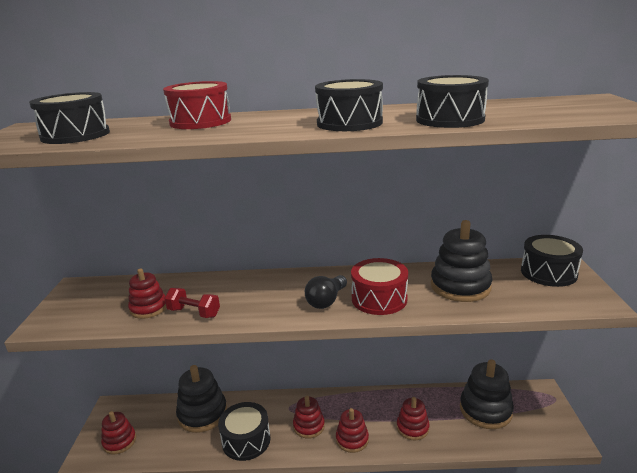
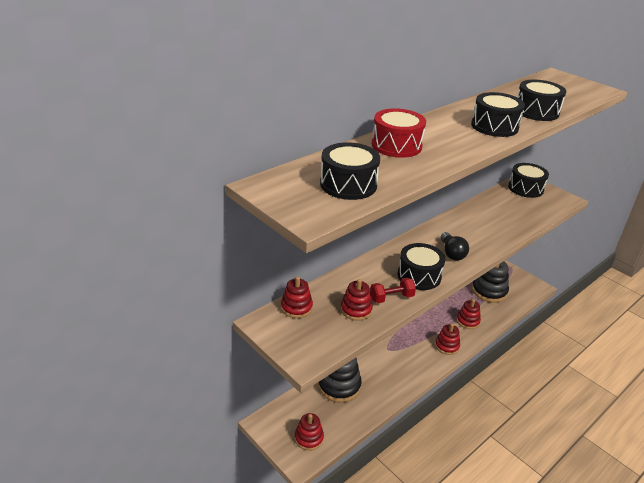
camera: 45 degrees left, 10 degrees up
black drum [218,402,271,461] -> black drum moved to [398,243,445,290]
red stacking toy [293,396,325,439] -> red stacking toy moved to [281,277,313,318]
red drum [351,258,408,315] -> none
black stacking toy [431,220,493,302] -> none

